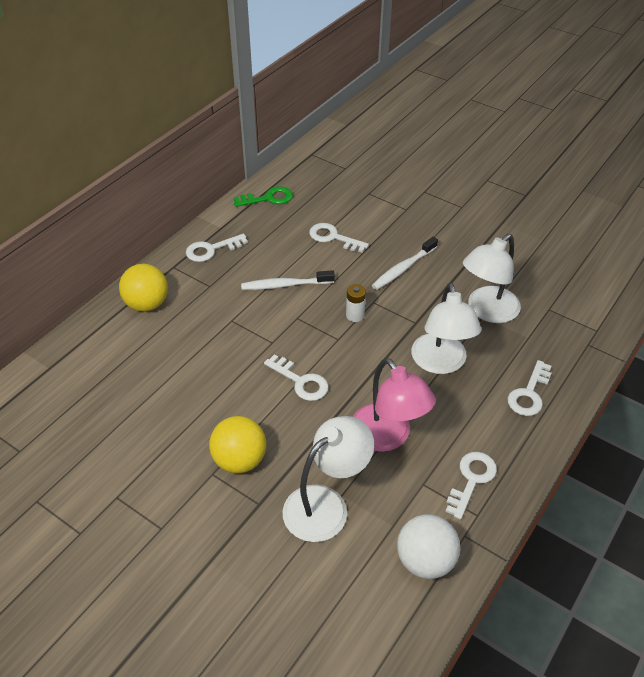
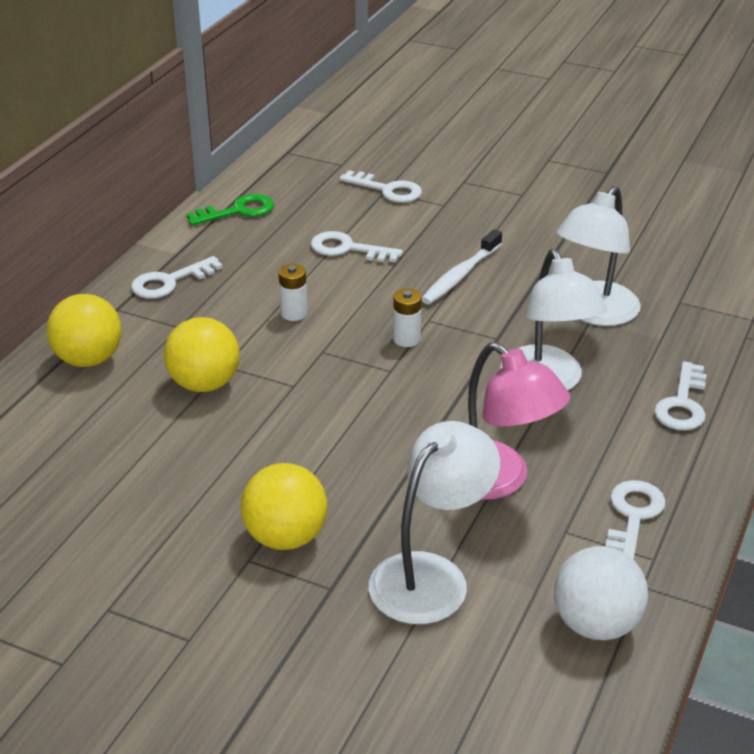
camera: 10 degrees left, 10 degrees down
white toothbrush [241,270,335,290] -> white battery [279,264,308,321]
white key [264,354,329,401] -> white key moved to [340,170,422,203]
none -> yellow ball [164,317,240,392]

